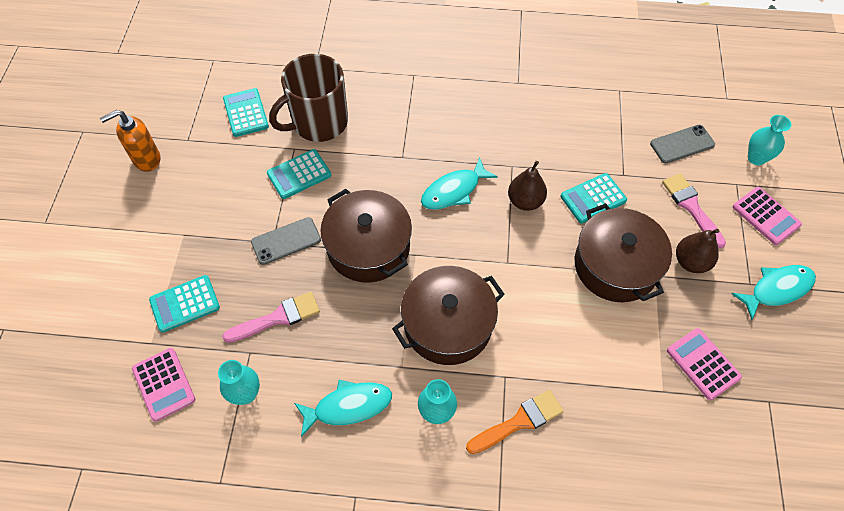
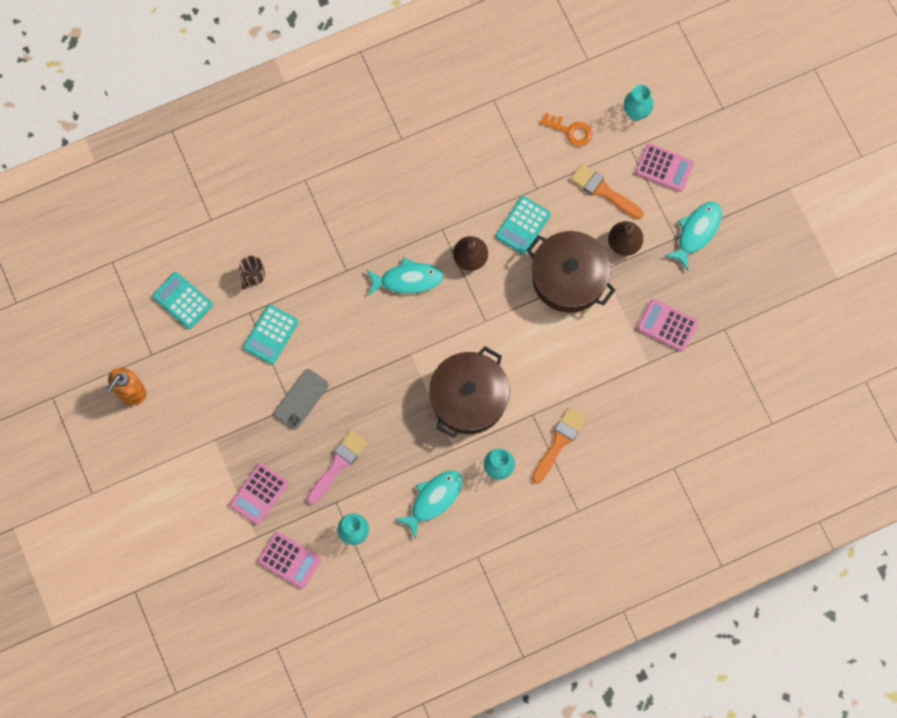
camera: 30 degrees left, 15 degrees up
turquoise calculator [149,275,220,333] -> pink calculator [230,463,289,525]
brown mug [269,54,348,142] -> brown mug [239,256,265,290], size x0.42
brown pot [320,189,412,283] -> none
turquoise fish [421,157,498,210] -> turquoise fish turned 120 degrees counterclockwise [366,258,444,296]
grey phone [650,125,715,163] -> orange key [540,113,592,146]
pink brush [662,173,726,249] -> orange brush [571,164,644,219]

